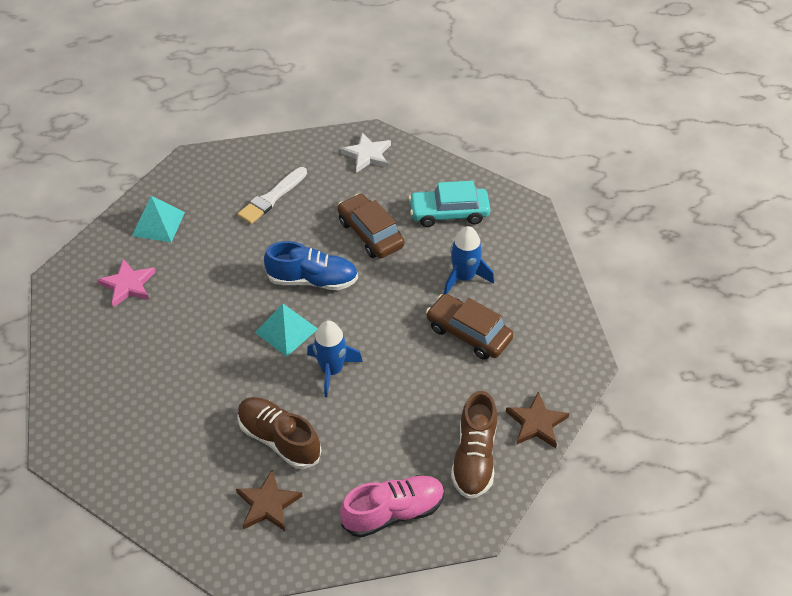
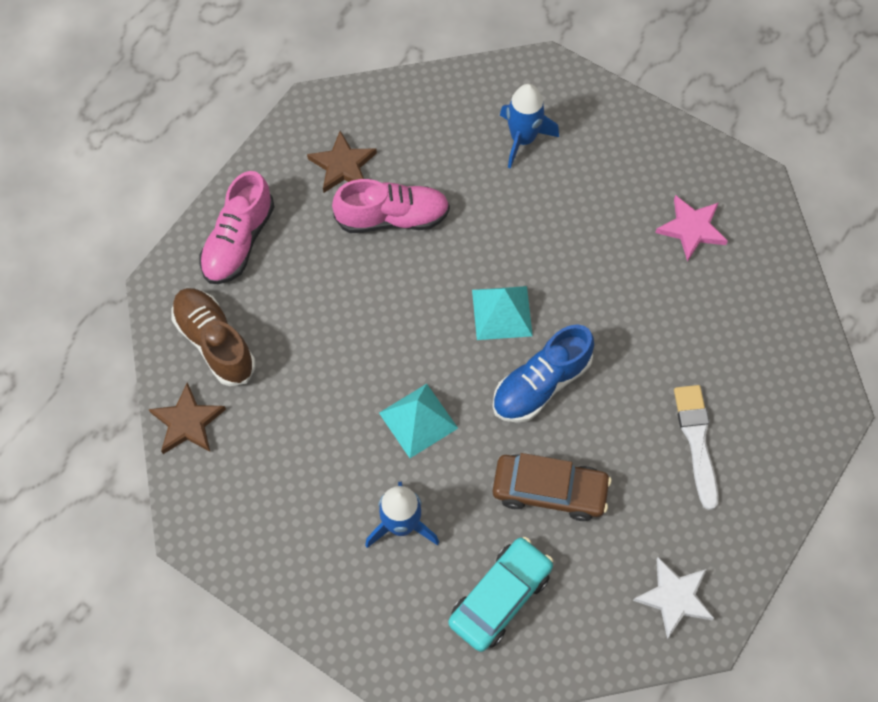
camera: 135 degrees right, 15 degrees up
turquoise pyramid [132,196,185,242] -> turquoise pyramid moved to [379,384,458,458]
brown shoe [237,397,322,469] -> pink shoe [332,179,450,233]
blue rocket [307,320,363,397] -> blue rocket moved to [500,84,559,169]
brown car [426,294,514,360] -> none

